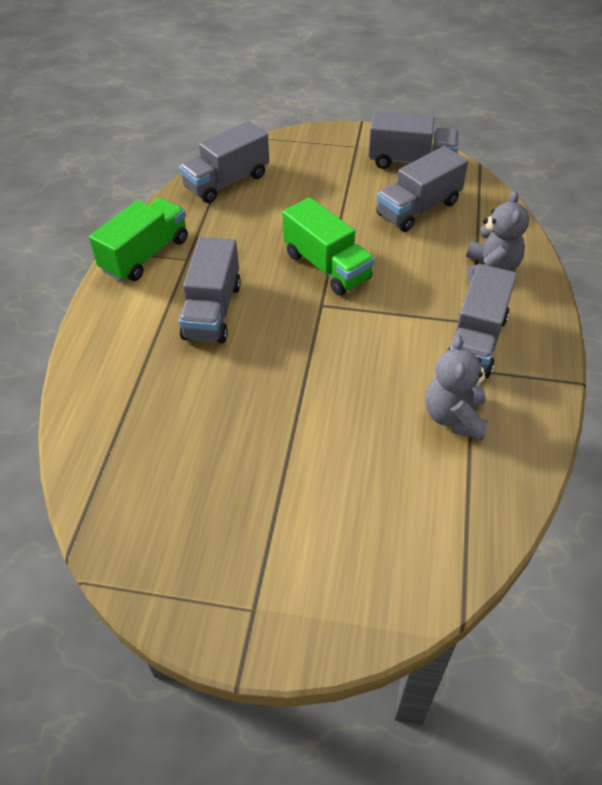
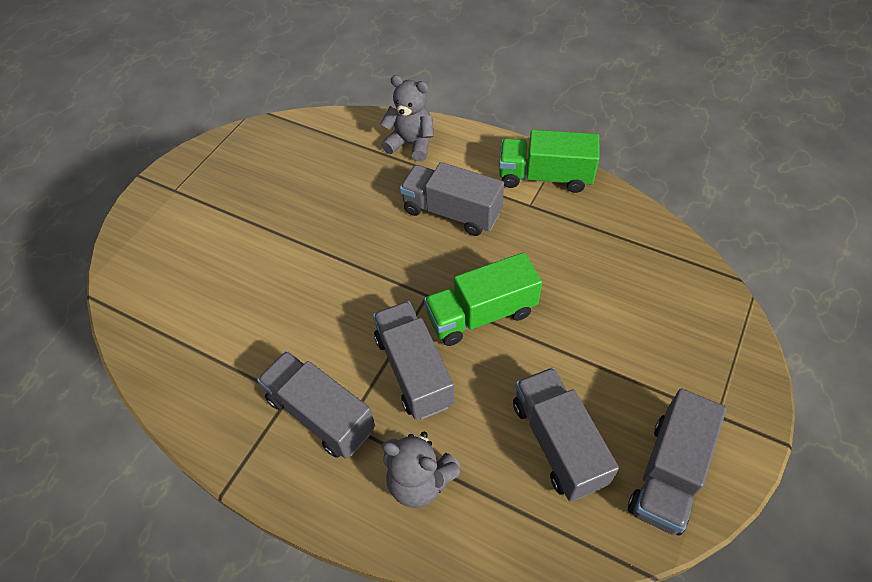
camera: 110 degrees right, 5 degrees up
green truck [89,198,188,281] -> green truck turned 135 degrees clockwise [499,130,599,193]
grey truck [179,121,269,203] -> grey truck moved to [373,301,454,420]
grey teddy bear [425,335,490,440] -> grey teddy bear moved to [380,75,434,161]

